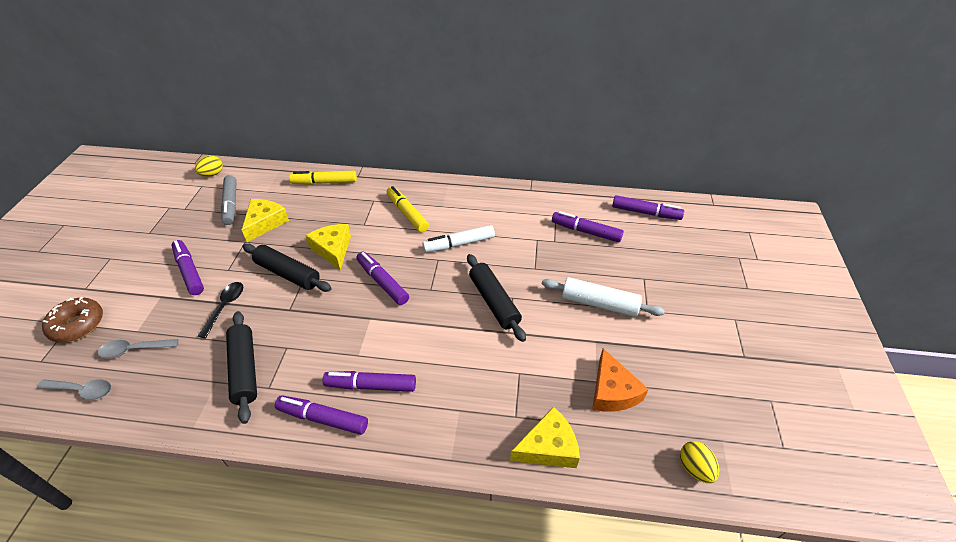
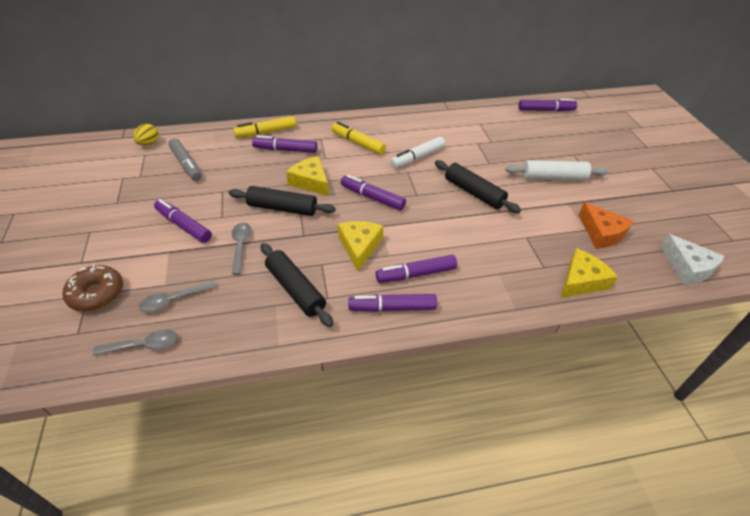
camera: 20 degrees left, 0 degrees up
black spoon [198,282,243,338] -> grey spoon [232,223,252,275]
yellow cheese [242,199,289,242] -> yellow cheese moved to [338,221,383,271]
purple marker [552,211,624,242] -> purple marker moved to [252,135,317,153]
yellow egg [680,441,719,483] -> white cheese [661,234,725,285]

